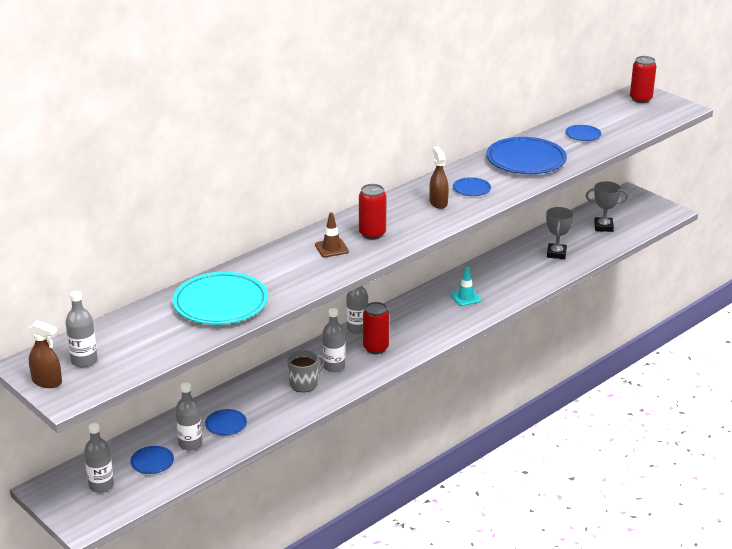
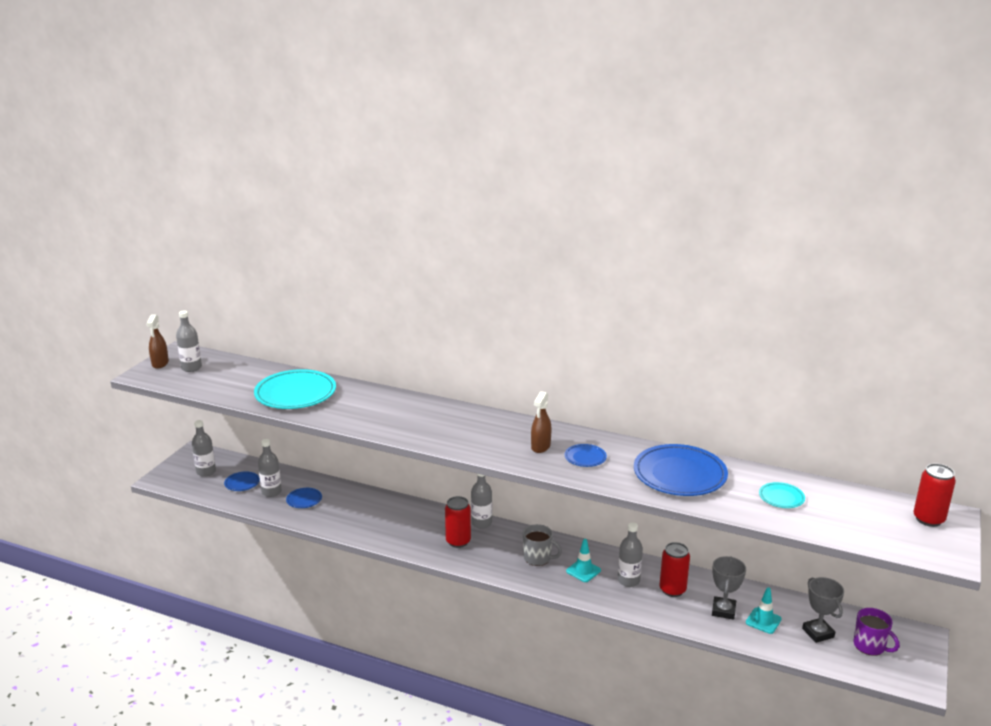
camera: 65 degrees right, 5 degrees down
grey mug [287,350,325,392] -> grey mug moved to [523,524,562,566]
brown traffic cone [315,212,349,257] -> none
grey bottle [322,308,345,372] -> grey bottle moved to [618,522,643,587]
red can [359,184,387,240] -> red can moved to [659,542,690,597]
brown spray bottle [429,147,449,209] -> brown spray bottle turned 150 degrees clockwise [531,391,552,453]
grey trophy [546,207,574,259] -> grey trophy turned 60 degrees counterclockwise [712,556,746,620]
blue plate [565,125,602,141] -> turquoise plate [759,482,805,508]
none -> turquoise traffic cone [746,587,782,634]
none -> purple mug [854,608,900,656]

